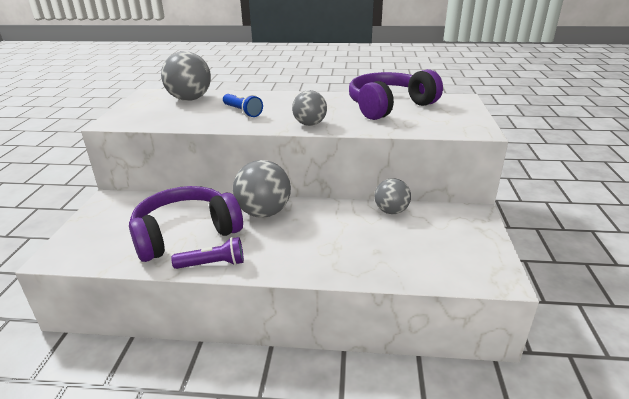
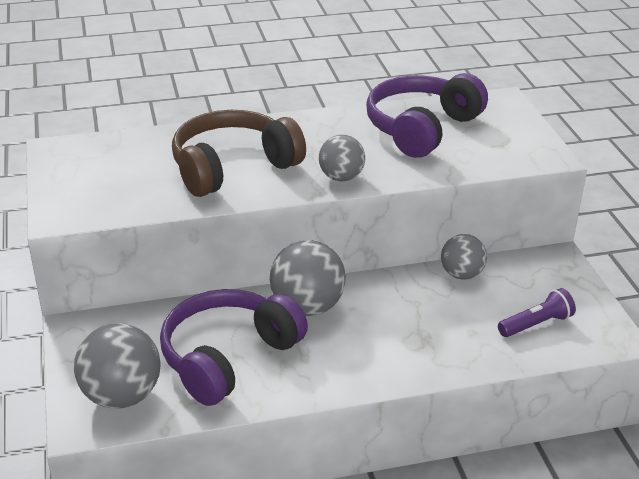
camera: 20 degrees left, 5 degrees up
grey ball [161,51,211,101] -> grey ball moved to [74,323,161,409]
purple flashlight [171,237,244,269] -> purple flashlight moved to [498,288,576,337]
blue flashlight [223,94,263,117] -> brown headphones [172,110,306,197]

